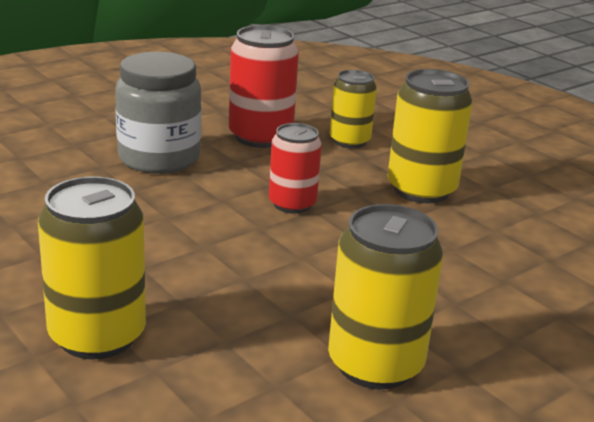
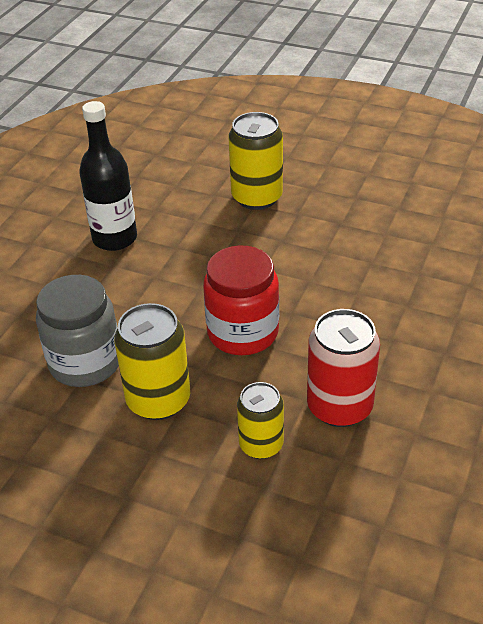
camera: 155 degrees right, 15 degrees up
grey jar [115,52,201,174] -> grey jar moved to [36,275,119,387]
red can [269,123,322,214] -> red jar [203,246,279,355]
yellow can [328,204,443,390] -> black bottle [79,101,137,251]

